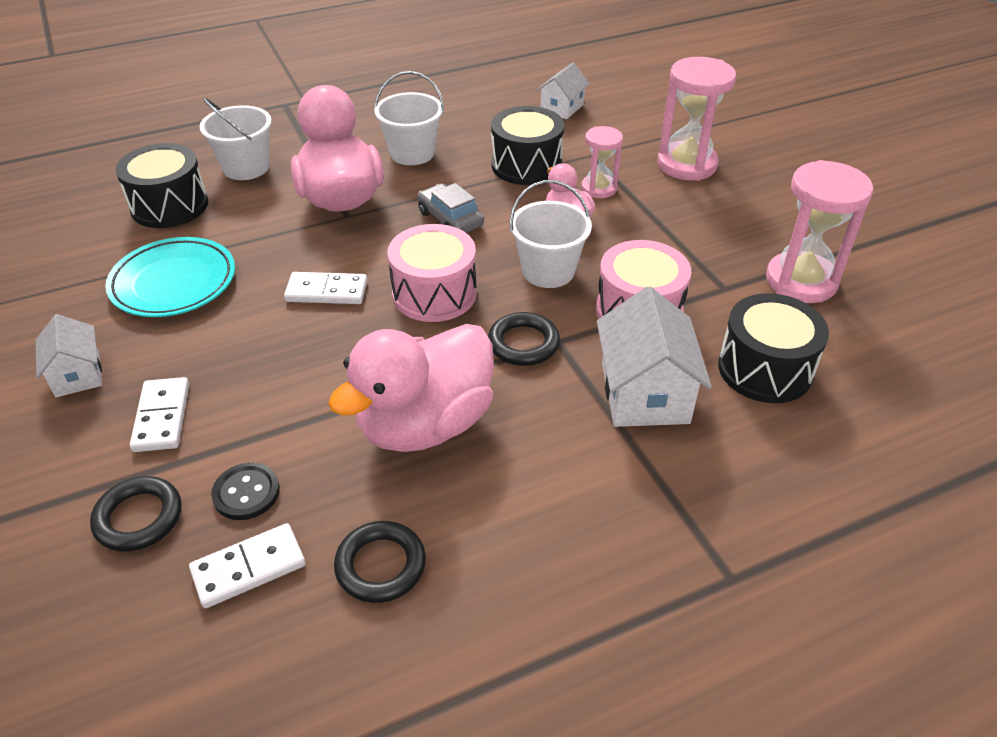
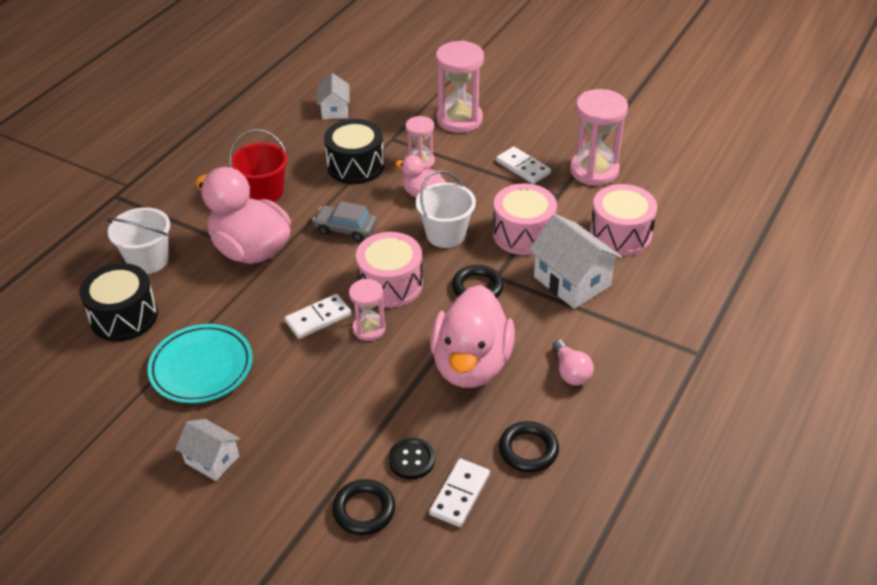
camera: 35 degrees left, 0 degrees up
white domino [130,377,189,452] -> white domino moved to [496,146,551,184]
white bucket [374,71,444,165] -> red bucket [229,129,288,202]
black drum [718,293,829,403] -> pink drum [590,184,657,256]
none -> pink hourglass [349,279,386,341]
none -> pink light bulb [552,340,594,385]

